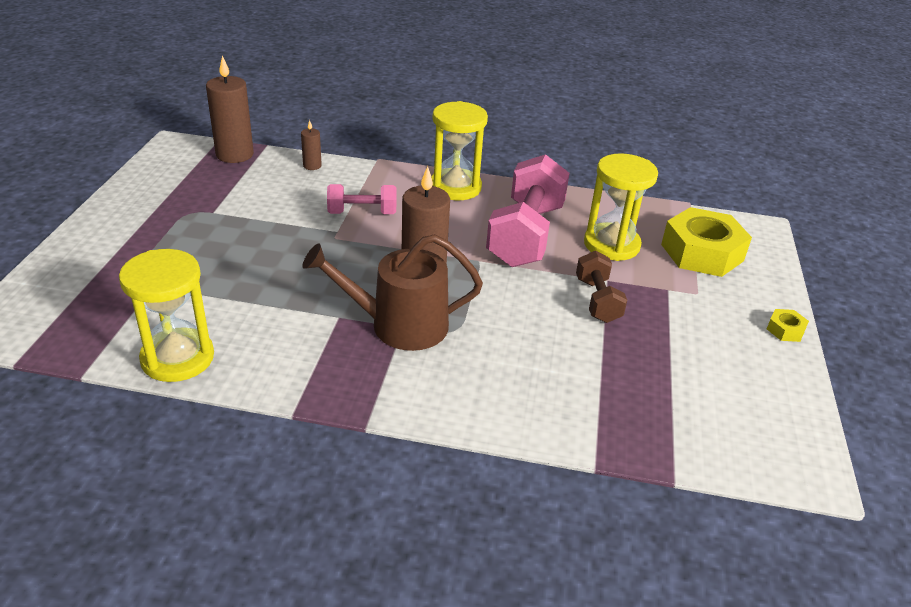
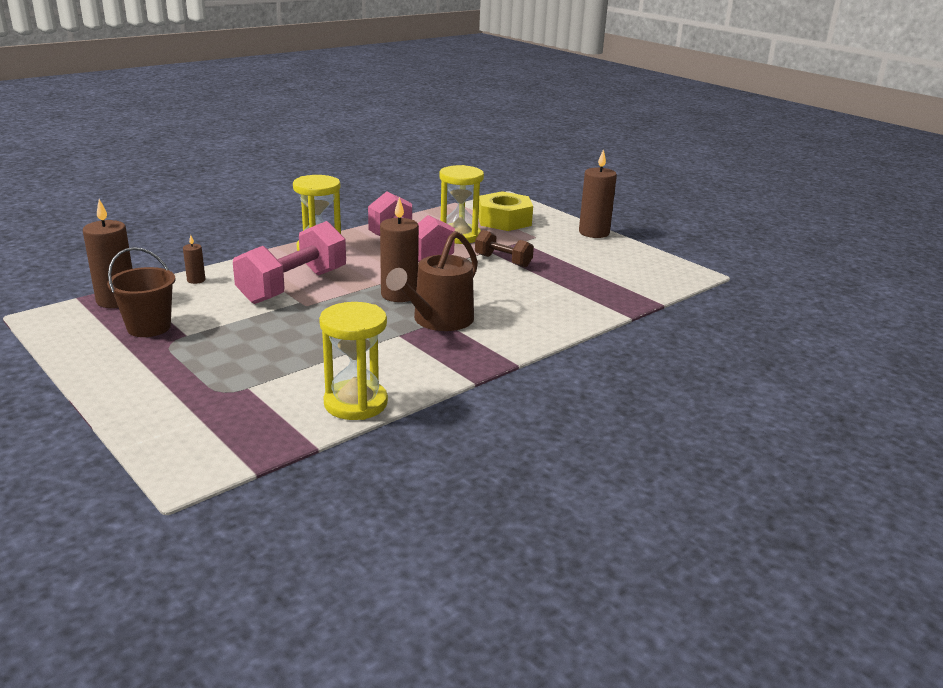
camera: 50 degrees left, 10 degrees down
pink dumbbell [327,184,396,214] -> pink dumbbell [233,221,346,304], size x1.85
yellow nut [767,309,809,342] -> brown candle [579,149,617,238]
none -> brown bucket [107,247,175,337]

